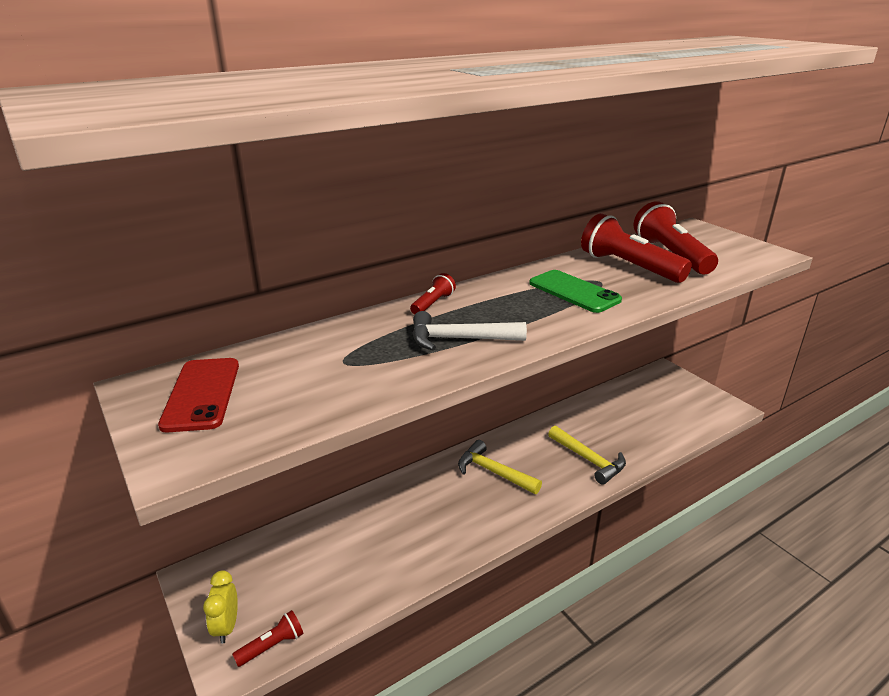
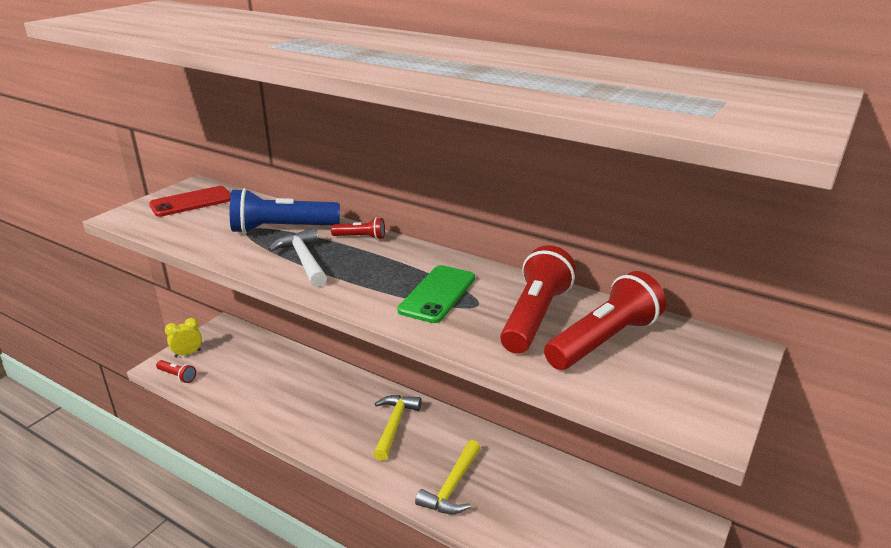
camera: 65 degrees right, 0 degrees up
none -> blue flashlight [230,188,340,234]

